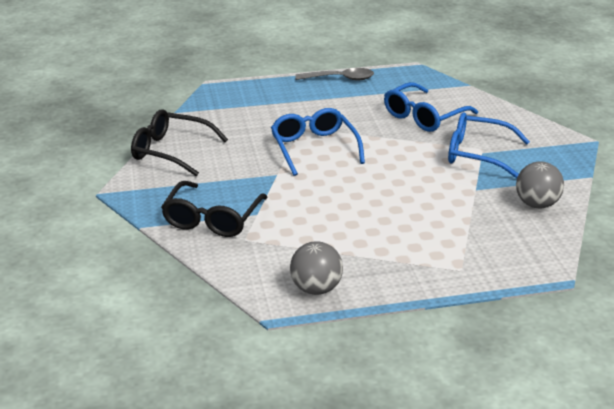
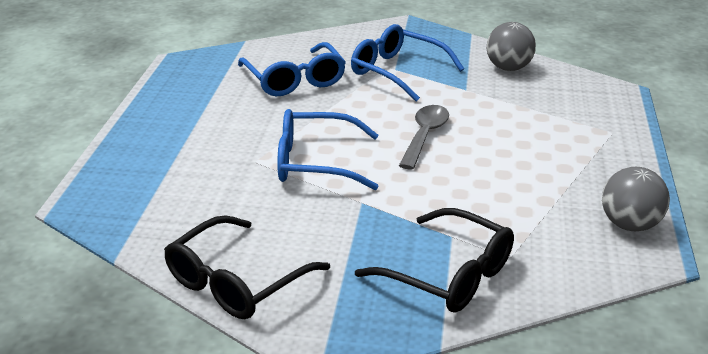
camera: 70 degrees left, 0 degrees up
grey spoon [295,68,374,81] -> grey spoon moved to [399,105,449,170]
blue glasses [448,112,530,178] -> blue glasses turned 90 degrees clockwise [351,24,464,101]

